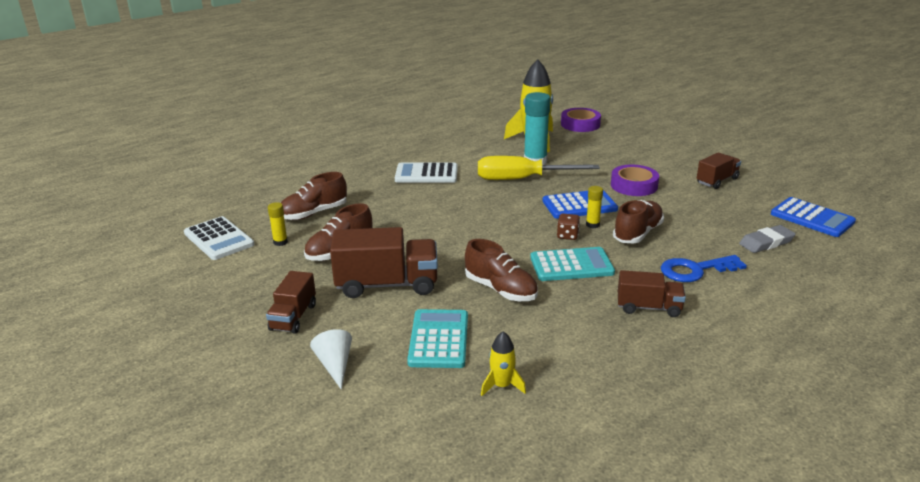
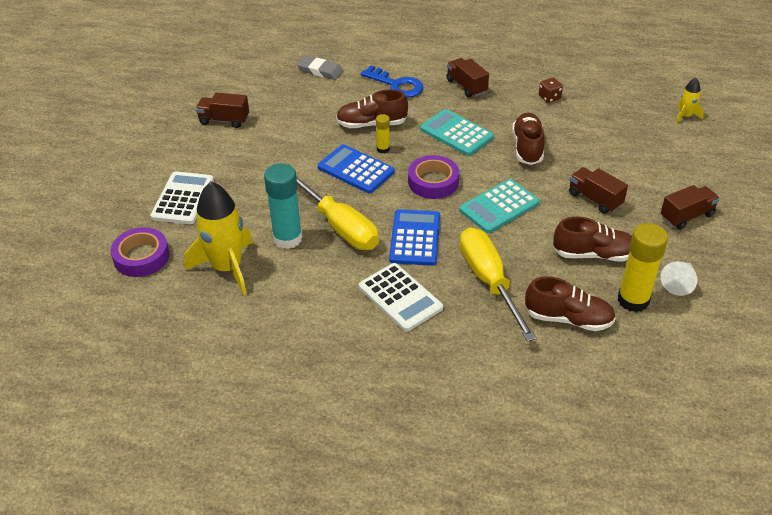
camera: 130 degrees left, 15 degrees up
white calculator [184,216,254,260] -> white calculator moved to [150,171,214,224]
yellow glue stick [268,202,288,246] -> yellow glue stick [618,223,668,312], size x1.99
white cone [310,329,352,390] -> white cone moved to [661,261,698,296]
brown truck [330,227,438,298] -> brown truck [569,167,628,214], size x0.59
turquoise calculator [407,309,468,368] -> turquoise calculator moved to [459,179,540,233]
yellow rocket [481,331,526,396] -> yellow rocket moved to [676,78,704,124]
brown dice [557,213,580,240] -> brown dice moved to [539,78,563,103]
purple tape [611,165,659,196] -> purple tape moved to [408,155,459,199]
blue calculator [771,197,856,237] -> blue calculator moved to [389,209,440,266]
none -> yellow screwdriver [459,227,537,342]

